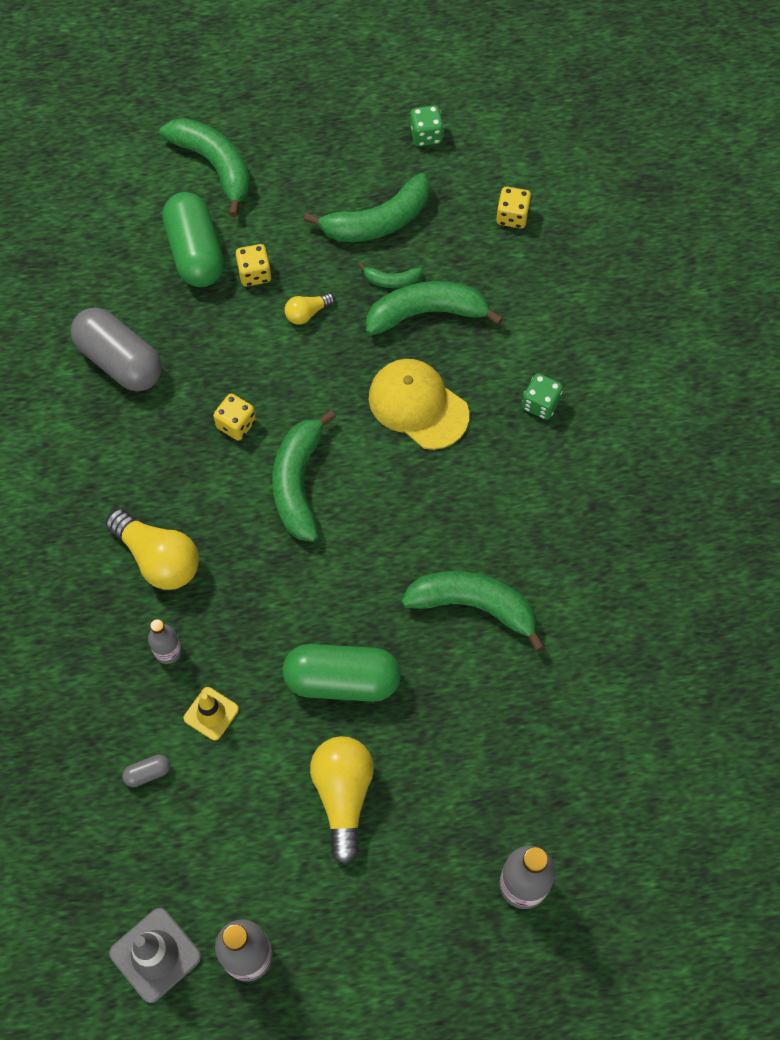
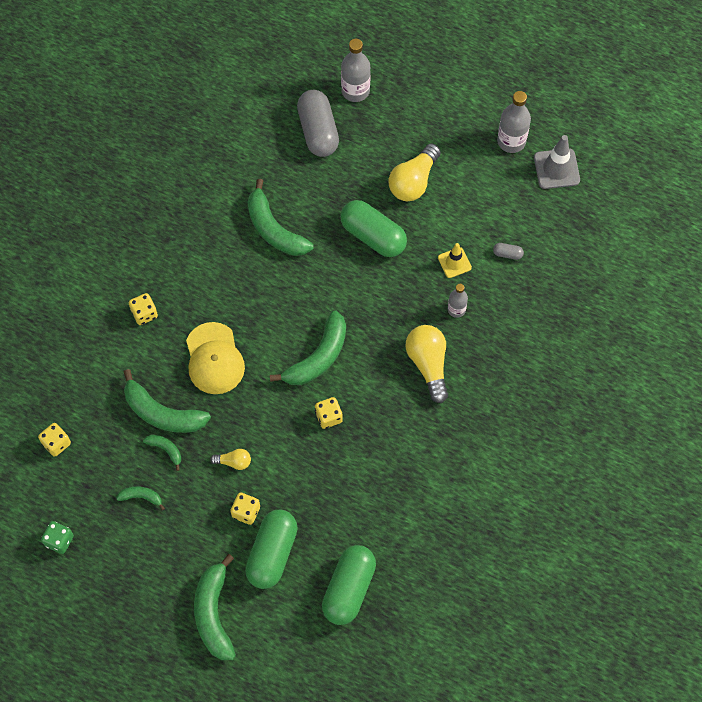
camera: 145 degrees left, 0 degrees up
grey capsule [71,307,162,392] -> grey capsule moved to [297,90,339,157]
green banana [304,173,430,242] -> green banana [116,486,165,510], size x0.48
green dice [522,373,563,420] -> yellow dice [129,293,158,325]
none -> green capsule [322,545,376,625]

